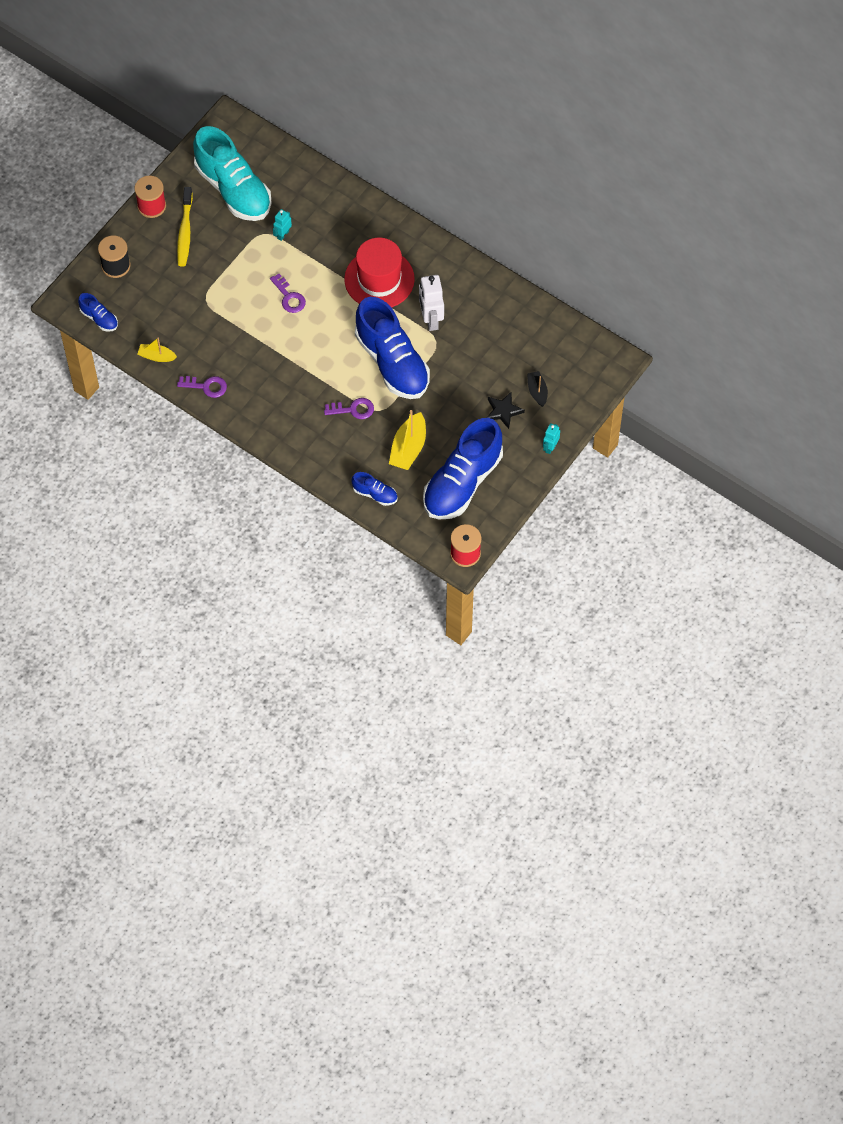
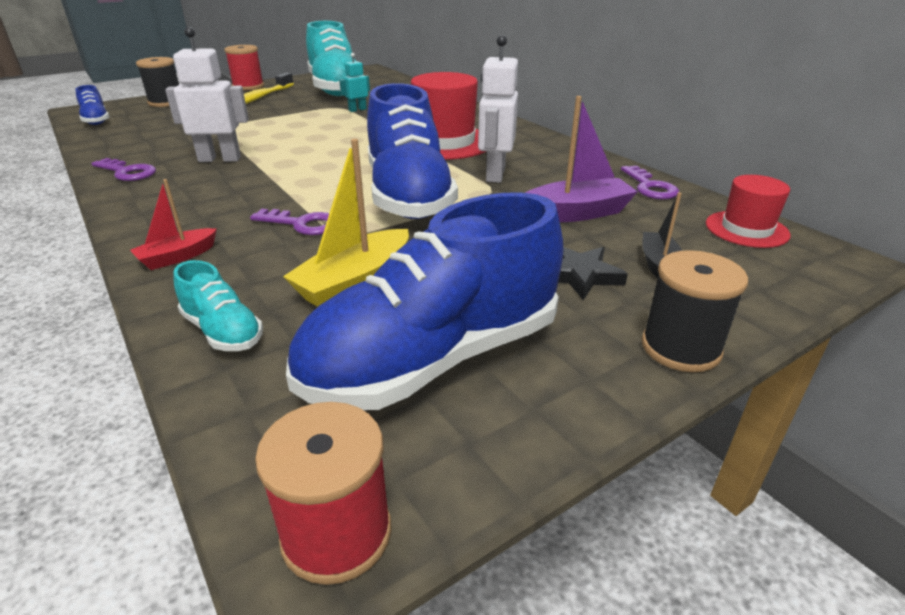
camera: 20 degrees right, 30 degrees down
yellow boat [138,338,177,362] -> none
purple key [270,274,306,313] -> purple key moved to [621,165,679,200]
blue shoe [351,472,398,506] -> turquoise shoe [173,260,263,351]
turquoise robot [543,423,560,454] -> black spool [642,250,748,372]
none -> red boat [130,179,217,270]
none -> white robot [165,27,249,162]
none -> purple boat [525,96,638,222]
none -> red hat [706,175,791,248]

